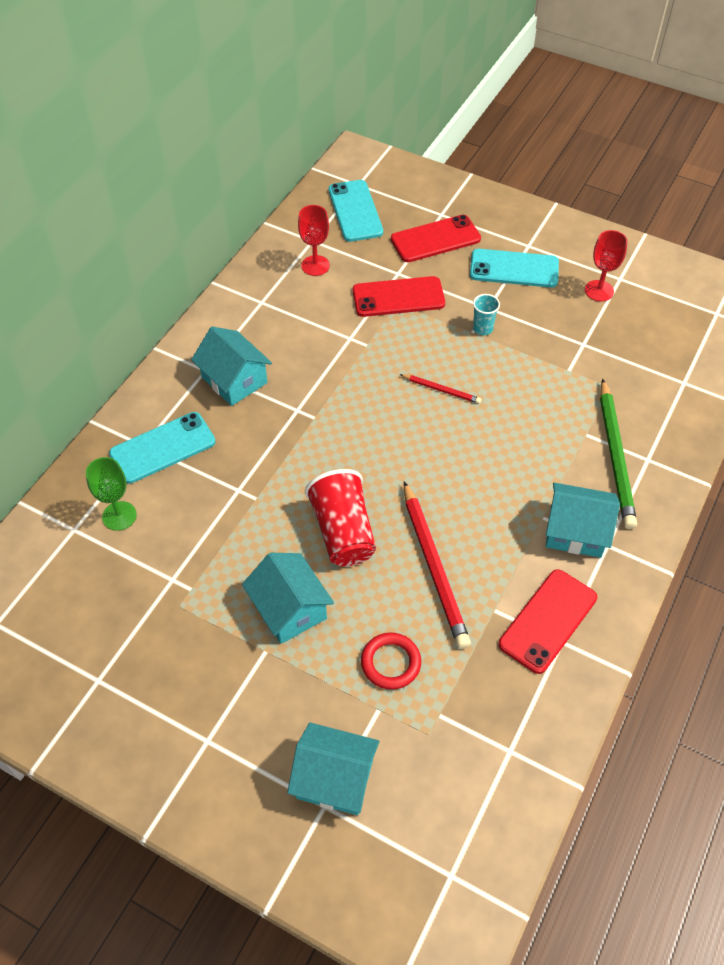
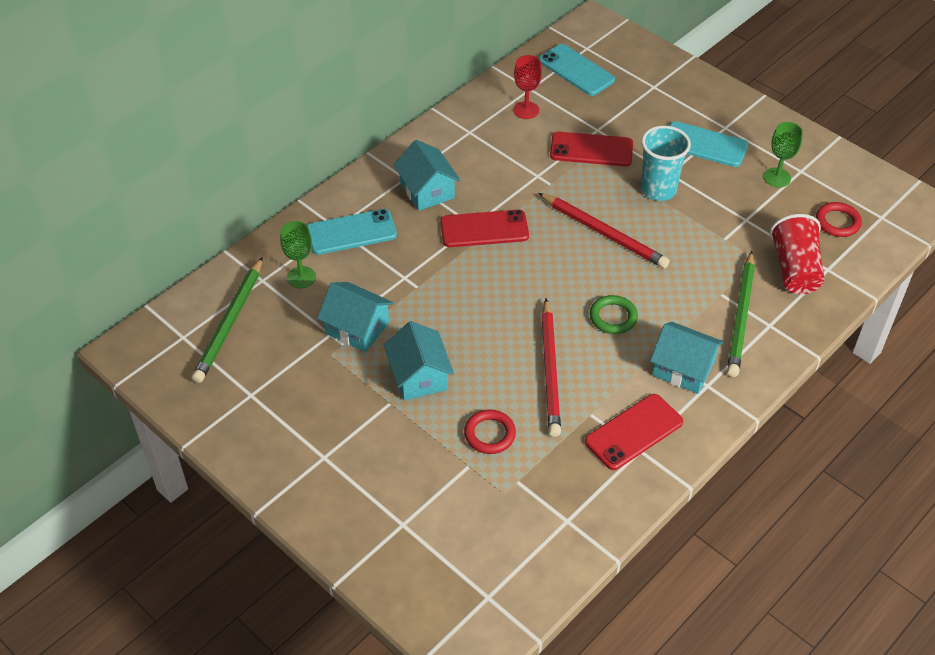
camera: 15 degrees right, 5 degrees down
turquoise house [287,723,379,815] -> turquoise house moved to [317,282,394,352]
red cup [305,469,376,567] -> red cup moved to [770,214,824,294]
turquoise phone [328,180,383,242] -> turquoise phone turned 45 degrees counterclockwise [539,44,615,96]
red phone [391,215,481,262] -> red phone moved to [440,210,529,247]
red pencil [400,374,482,404] -> red pencil [538,193,670,268], size x2.00
turquoise cup [473,294,500,335] -> turquoise cup [641,126,691,201], size x1.96
red goblet [585,230,628,302] -> green goblet [764,122,803,187]
none -> green pencil [192,257,263,383]
none -> green ring [590,295,638,334]
none -> red ring [816,202,862,237]

